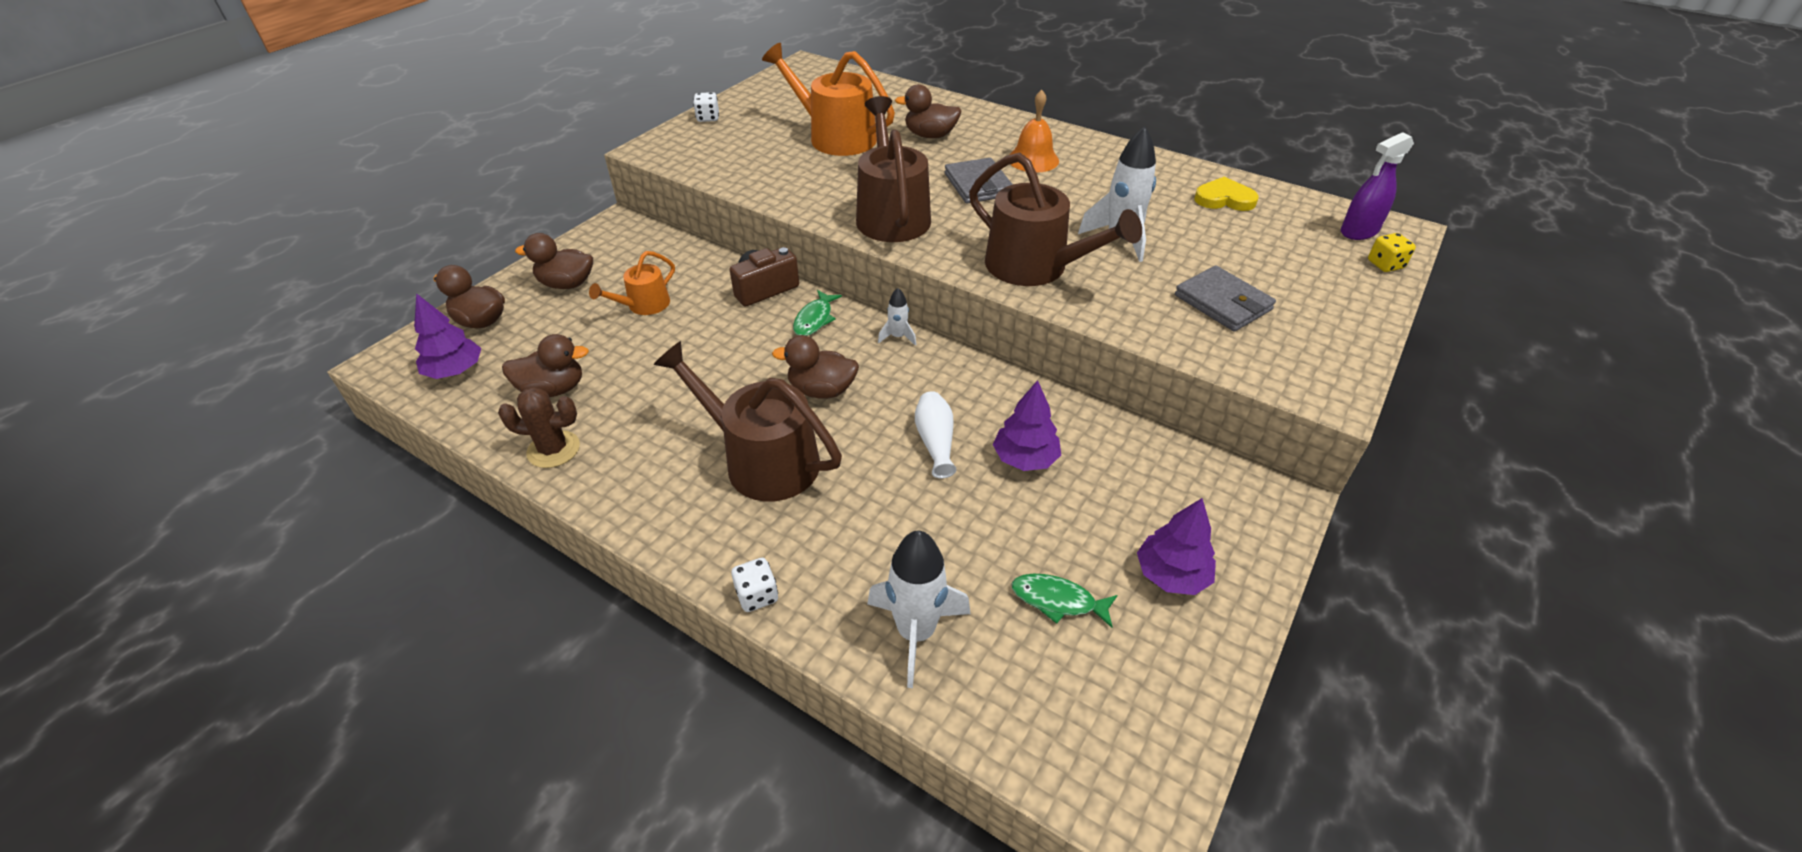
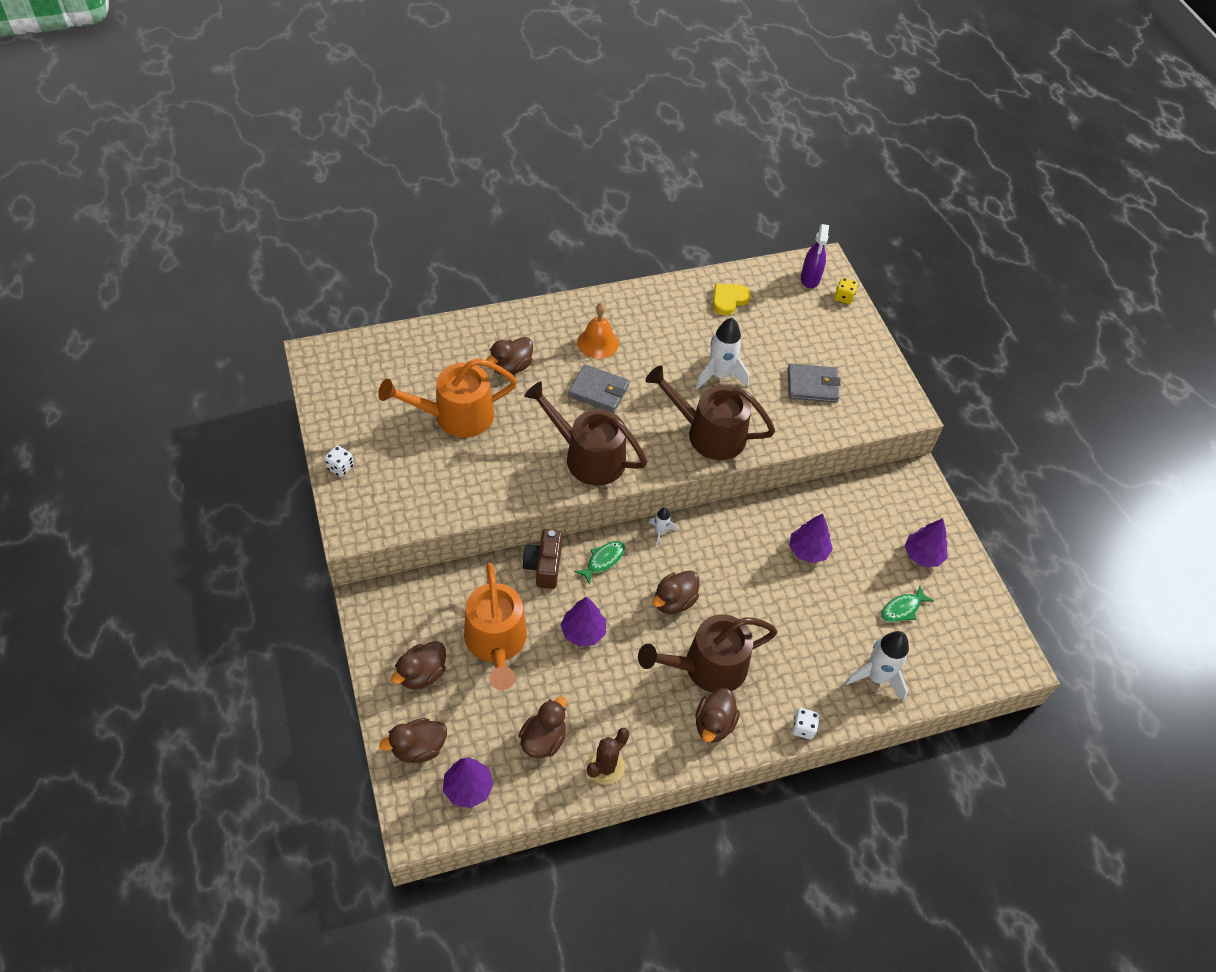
camera: 55 degrees left, 10 degrees up
orange watering can [589,251,675,315] -> orange watering can [464,562,527,690], size x1.86
green fish [793,290,842,336] -> green fish turned 105 degrees counterclockwise [574,541,625,585]
white vase [915,391,957,478] -> none
brown watering can [969,152,1142,286] -> brown watering can turned 150 degrees counterclockwise [646,366,775,460]
none -> purple tree [561,597,606,647]
none -> brown duck [695,688,740,743]

